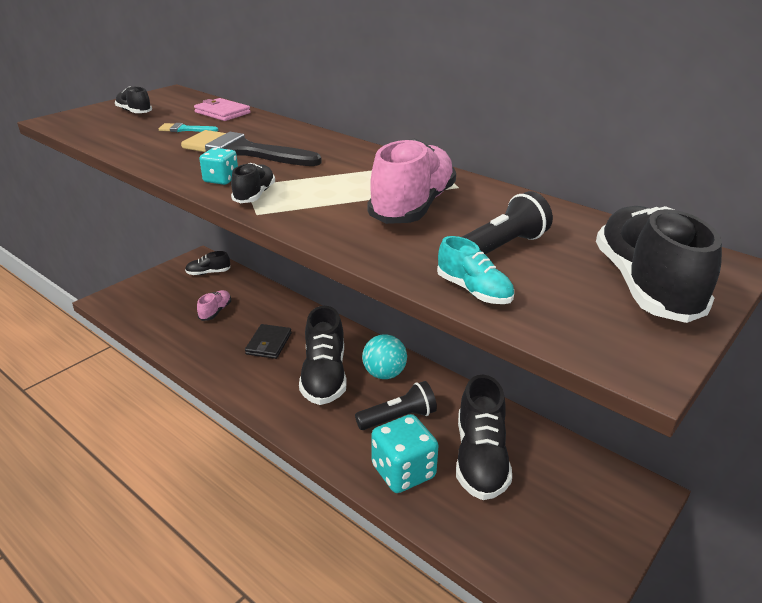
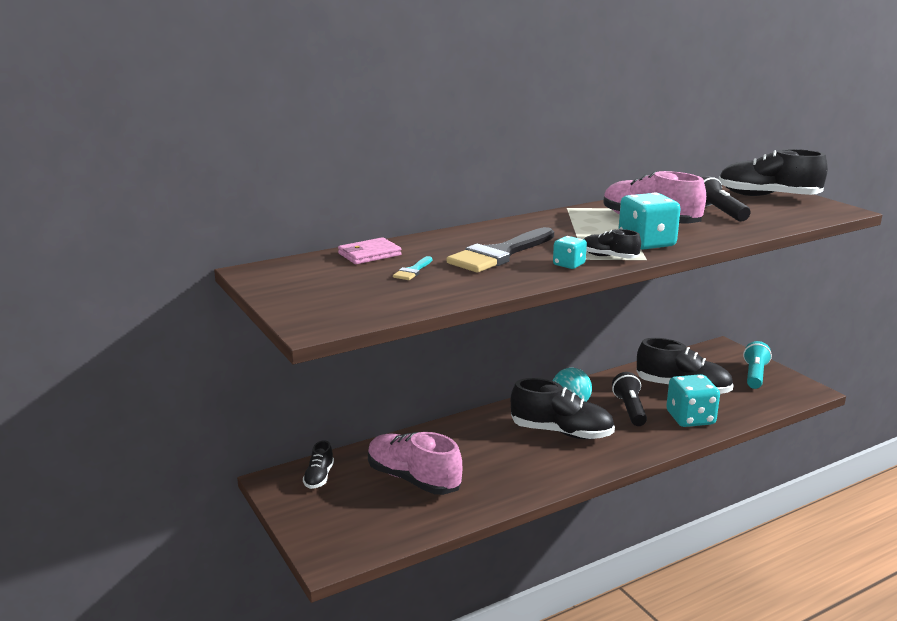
camera: 70 degrees left, 10 degrees down
black shoe [115,87,152,113] -> none
pink shoe [197,290,231,321] -> pink shoe [368,432,462,495], size x1.98
black wallet [245,324,291,359] -> none
turquoise shoe [437,236,514,304] -> none
none -> turquoise dice [618,193,681,250]
none -> turquoise flashlight [743,341,772,389]

